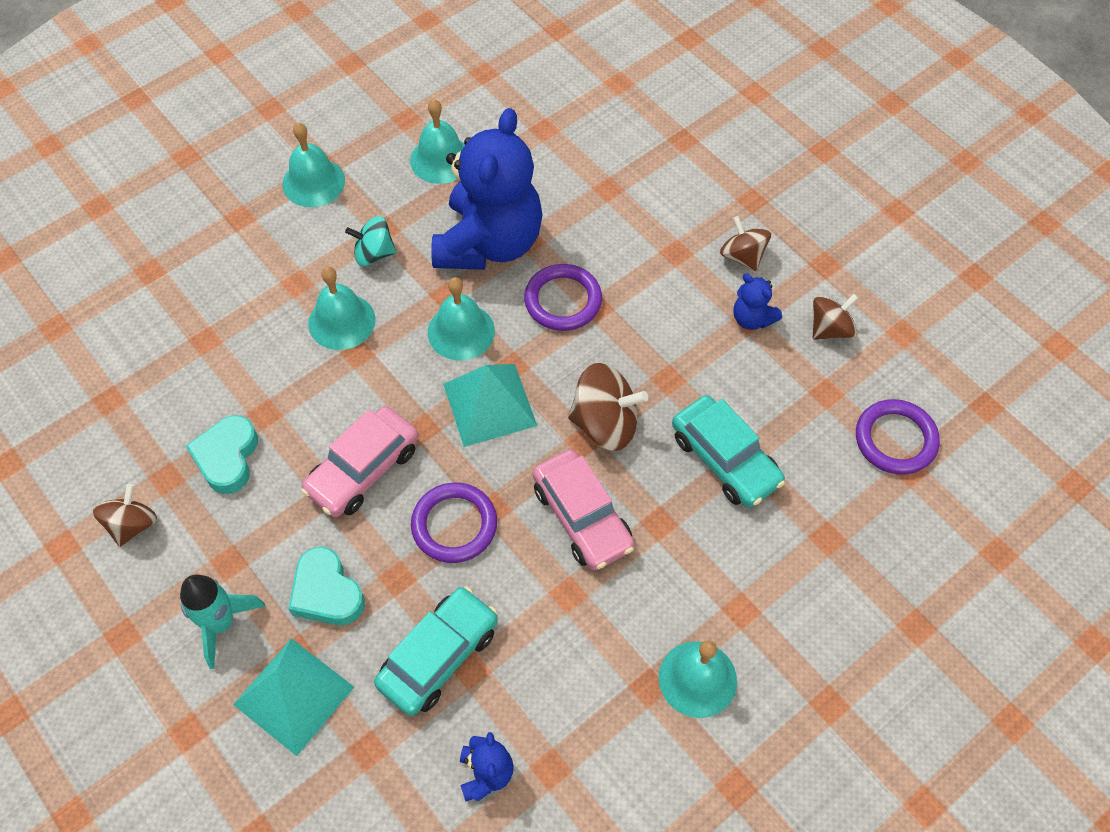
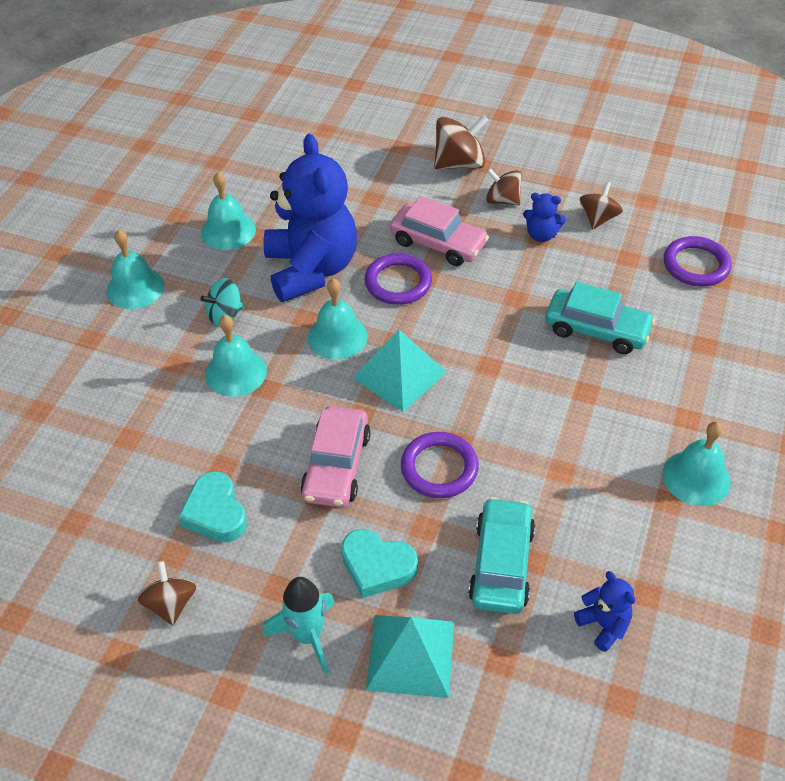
camera: 30 degrees left, 10 degrees down
pink car [533,449,635,570] -> pink car moved to [390,196,489,266]
brown spinning top [568,363,648,451] -> brown spinning top moved to [434,115,489,169]

